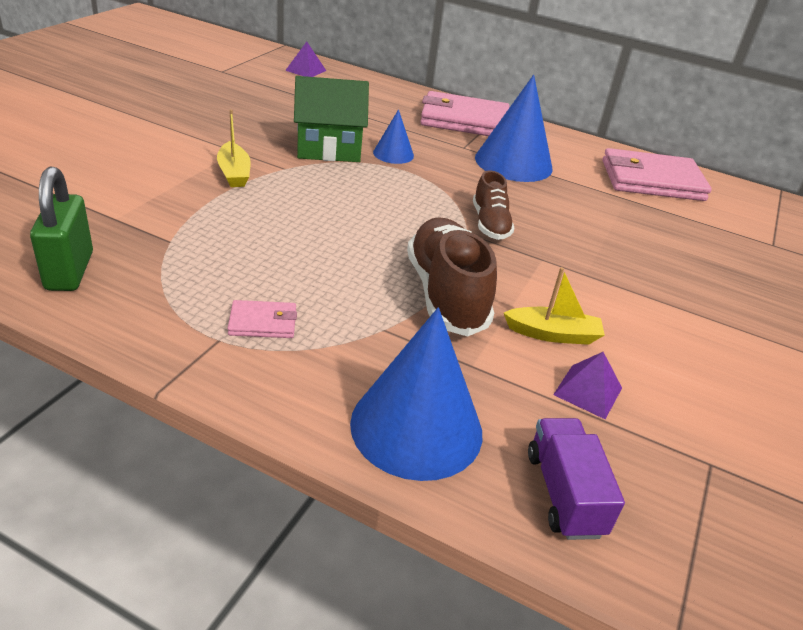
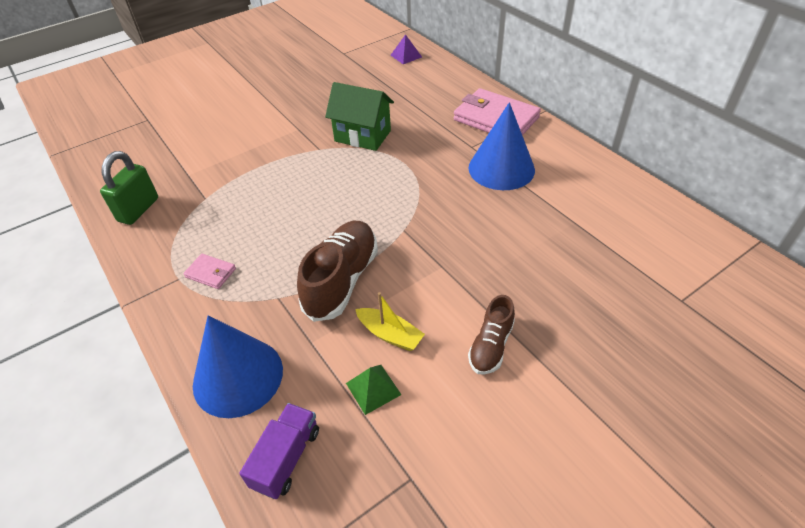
camera: 35 degrees right, 10 degrees up
yellow boat [217,110,251,187] -> none
blue cone [373,109,414,164] -> none
brown shoe [473,170,514,240] -> brown shoe moved to [468,295,515,375]
purple pyramid [553,352,622,419] -> green pyramid [346,365,401,415]
pink wallet [603,148,712,201] -> none

